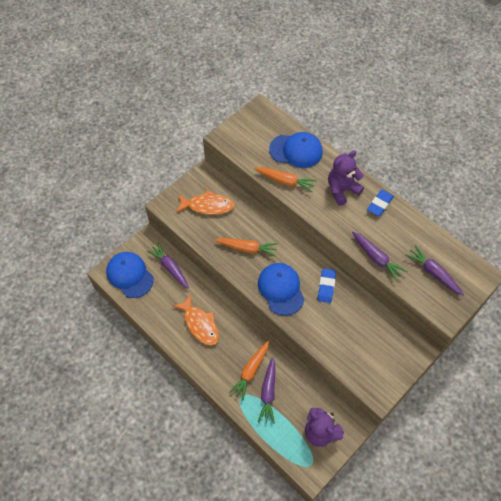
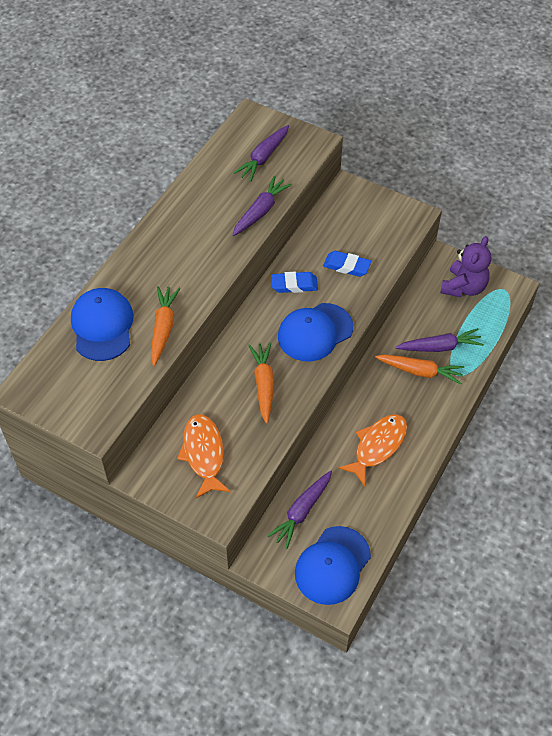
camera: 105 degrees left, 5 degrees down
purple teddy bear [328,150,364,206] -> none
blue eraser [367,190,394,216] -> blue eraser moved to [323,251,371,277]

